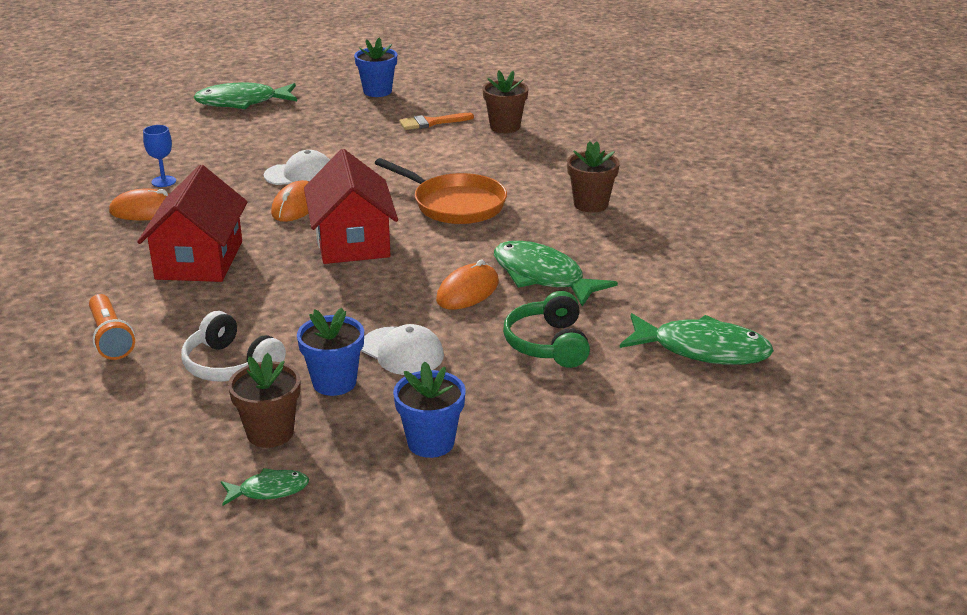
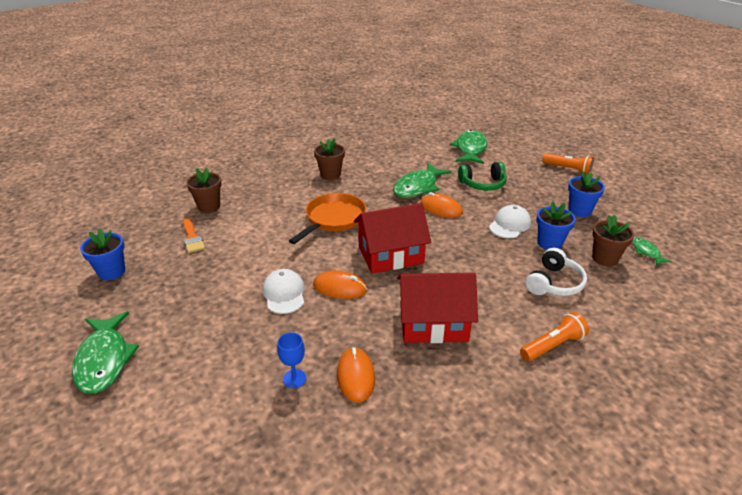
camera: 95 degrees left, 5 degrees up
none -> orange flashlight [542,153,594,175]

